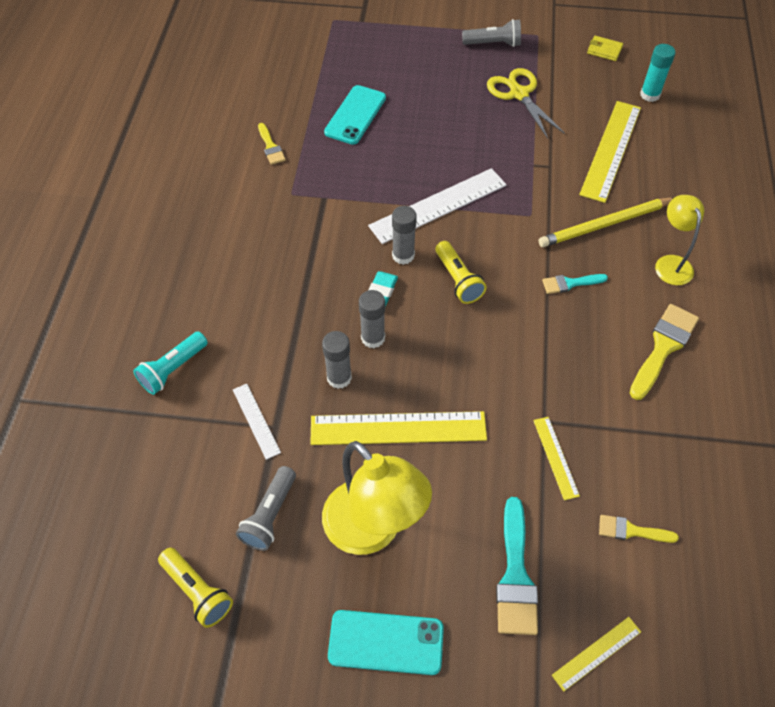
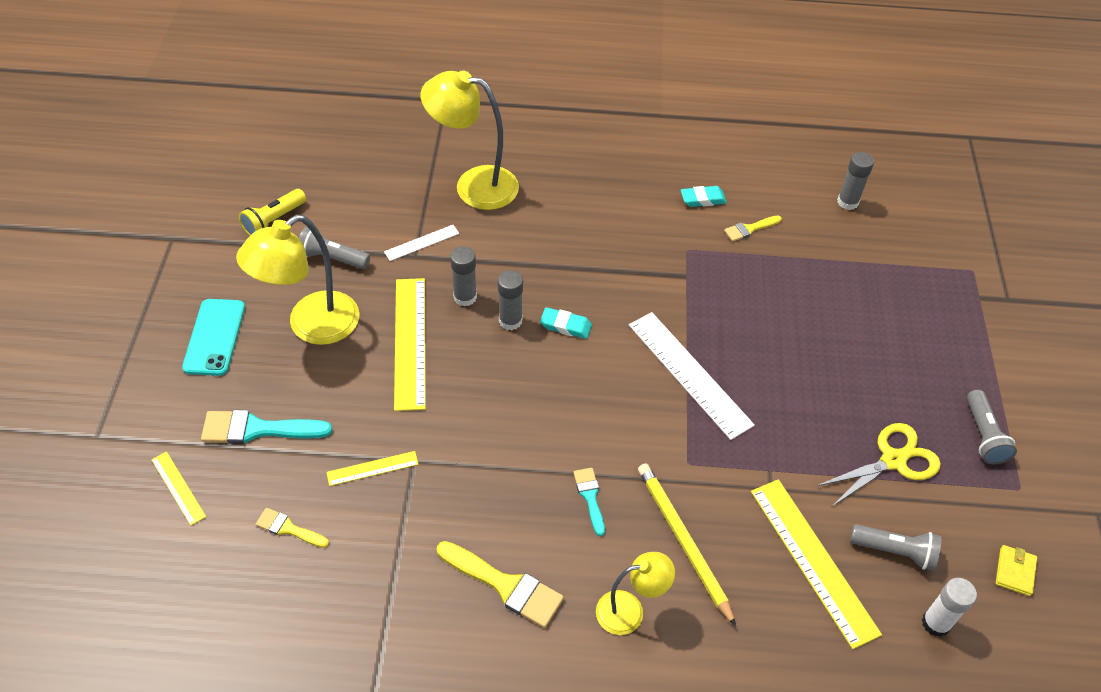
camera: 85 degrees right, 5 degrees down
turquoise flashlight [133,331,208,395] -> yellow lamp [421,70,519,210]
turquoise phone [324,85,386,145] -> none
grey glue stick [392,206,417,265] -> grey glue stick moved to [837,152,874,210]
yellow flashlight [436,241,487,304] -> none
yellow ruler [579,101,641,203] -> yellow ruler turned 45 degrees clockwise [751,479,882,649]
yellow brush [599,515,679,543] -> yellow brush turned 75 degrees counterclockwise [256,508,329,548]
turquoise glue stick [640,44,676,102] -> white glue stick [922,578,977,637]
none -> turquoise eraser [681,186,727,207]
none -> grey flashlight [850,524,941,570]

